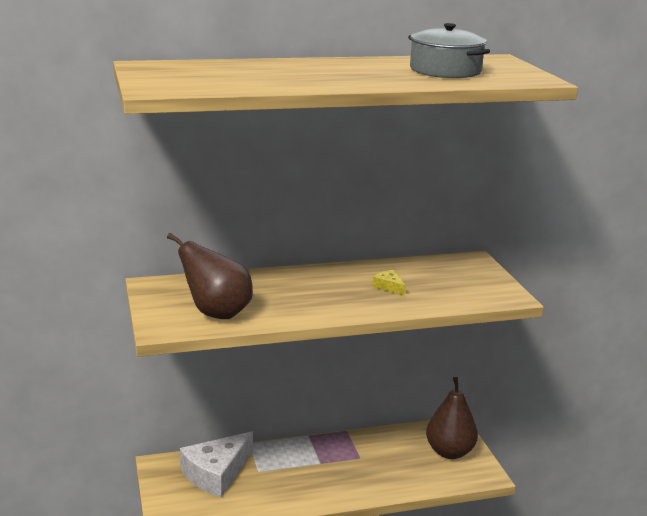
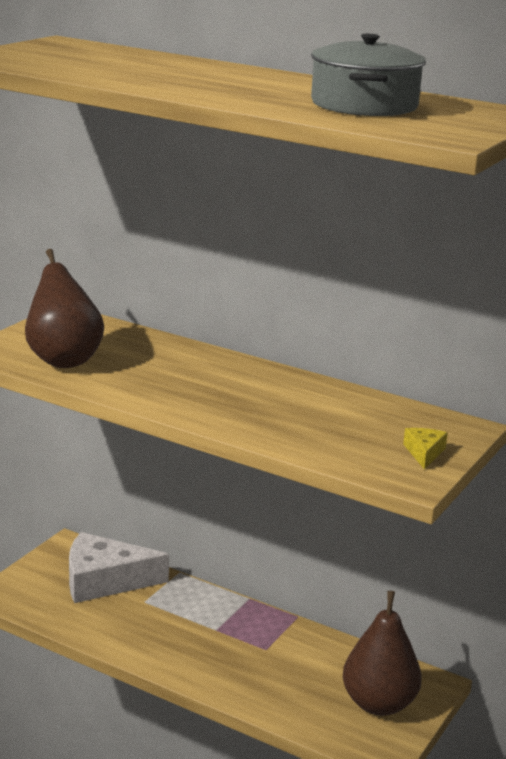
camera: 45 degrees right, 0 degrees up
yellow cheese [372,270,405,296] -> yellow cheese moved to [403,428,448,469]

